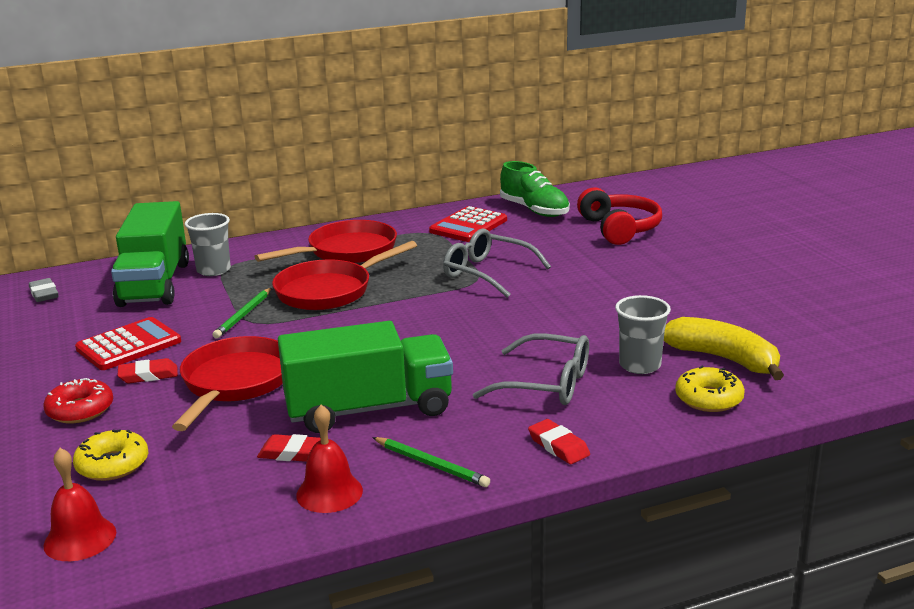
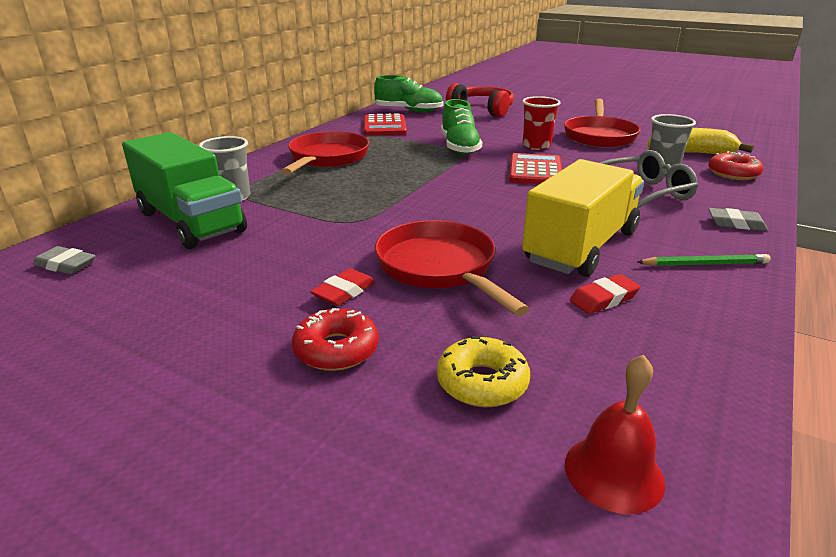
camera: 40 degrees left, 5 degrees up
red calculator [75,317,181,370] -> red calculator moved to [509,153,563,184]
green pencil [213,288,271,338] -> none
red pan [272,241,417,310] -> red pan moved to [564,98,641,148]
green truck [278,321,453,433] -> yellow truck [522,159,644,277]
red bell [296,405,363,513] -> none
grey glasses [443,229,551,298] -> green shoe [441,99,482,155]
red eraser [528,419,590,464] -> grey eraser [708,208,768,231]
yellow donut [675,366,745,412] -> red donut [708,151,763,180]
none -> red cup [522,96,560,150]

